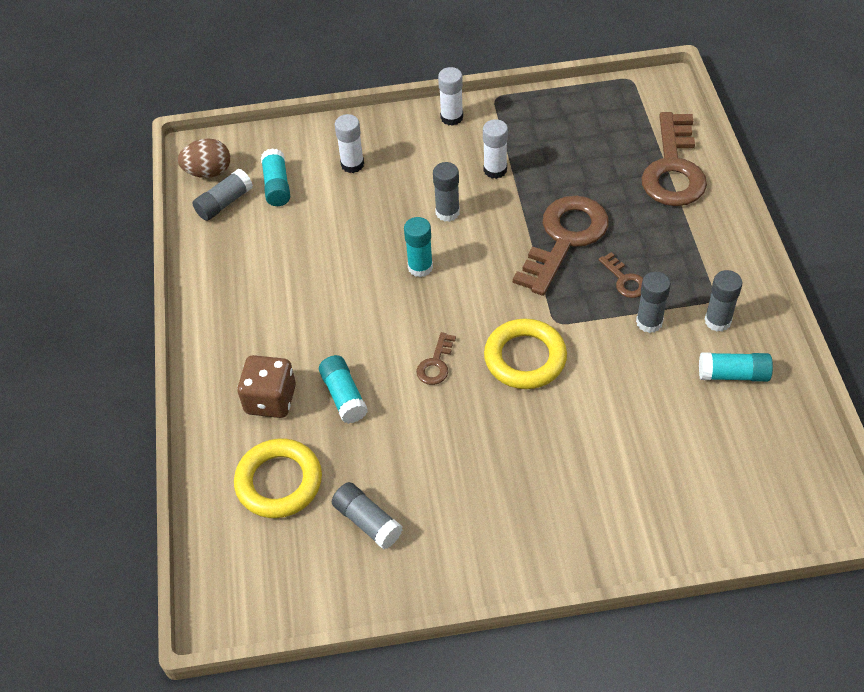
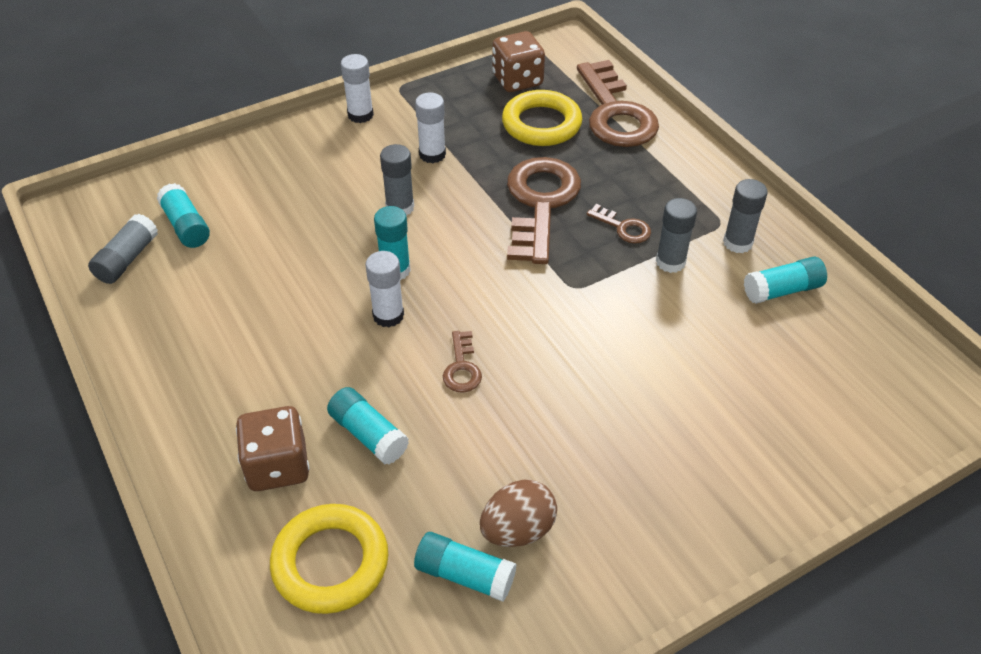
camera: 25 degrees left, 5 degrees down
brown egg [178,138,230,178] -> brown egg moved to [480,479,557,547]
grey glue stick [332,482,403,549] -> turquoise glue stick [414,532,517,602]
white glue stick [335,114,364,173] -> white glue stick moved to [365,251,404,327]
yellow ring [484,319,567,389] -> yellow ring moved to [502,90,582,146]
none -> brown dice [492,31,545,92]

